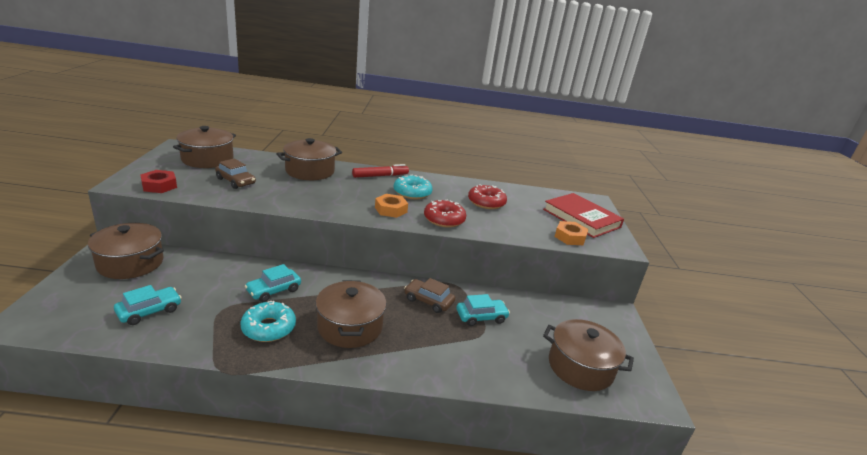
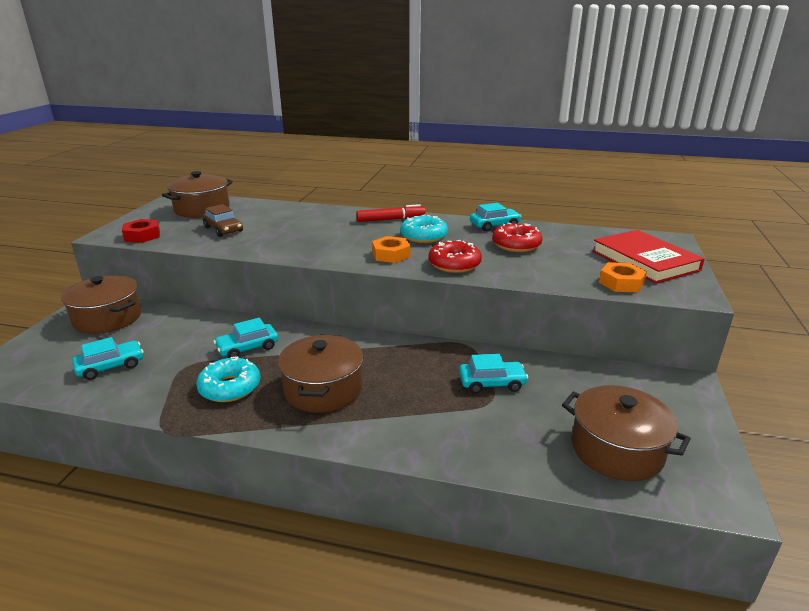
camera: 15 degrees right, 0 degrees up
brown pot [277,138,342,180] -> none
brown car [404,278,455,313] -> none
none -> turquoise car [470,203,521,231]

